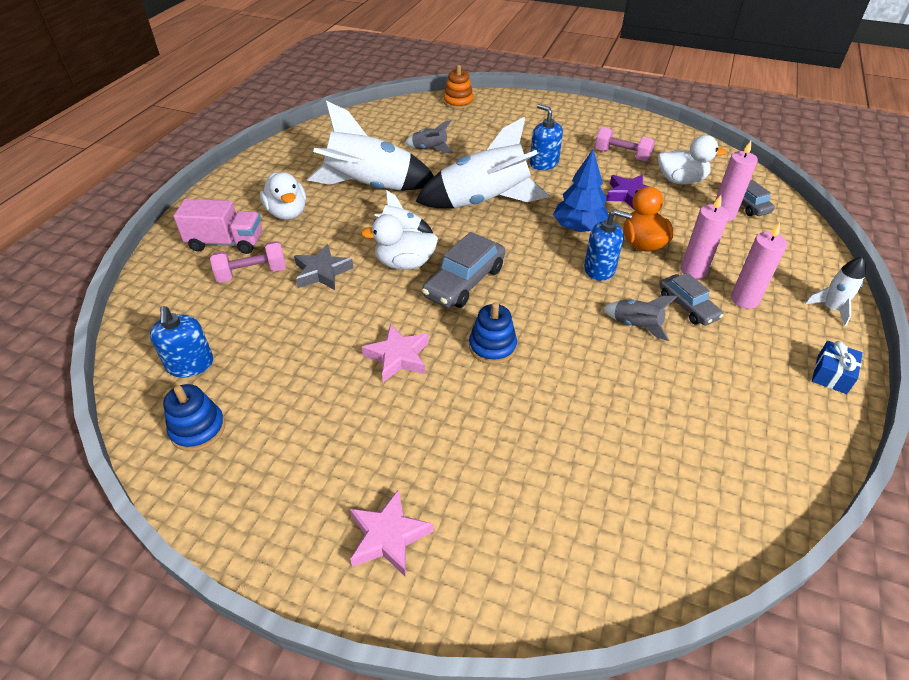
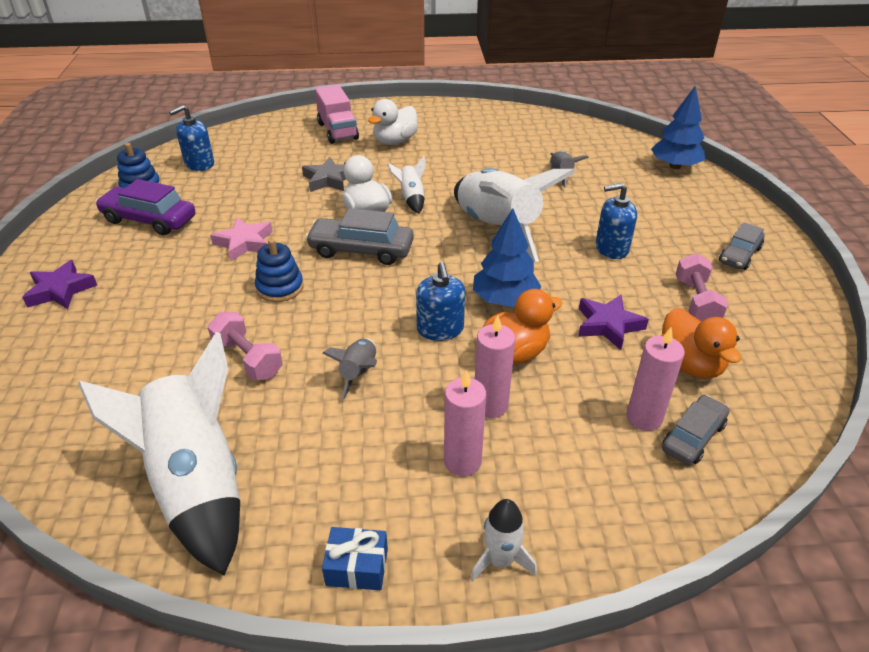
camera: 65 degrees right, 5 degrees down
pink dumbbell [210,241,286,283] -> pink dumbbell moved to [208,312,283,381]
white rocket [307,101,434,190] -> white rocket moved to [78,332,240,575]
pink star [350,489,433,576] -> purple star [22,260,97,309]
orange stacking toy [443,65,474,109] -> blue tree [651,86,705,169]
blue soap dispenser [530,104,563,170] -> blue soap dispenser turned 120 degrees counterclockwise [596,183,637,259]
white duck [658,135,727,185] -> orange duck [661,308,741,379]
grey car [660,273,724,325] -> grey car moved to [719,222,765,270]
none -> purple car [95,179,195,235]

